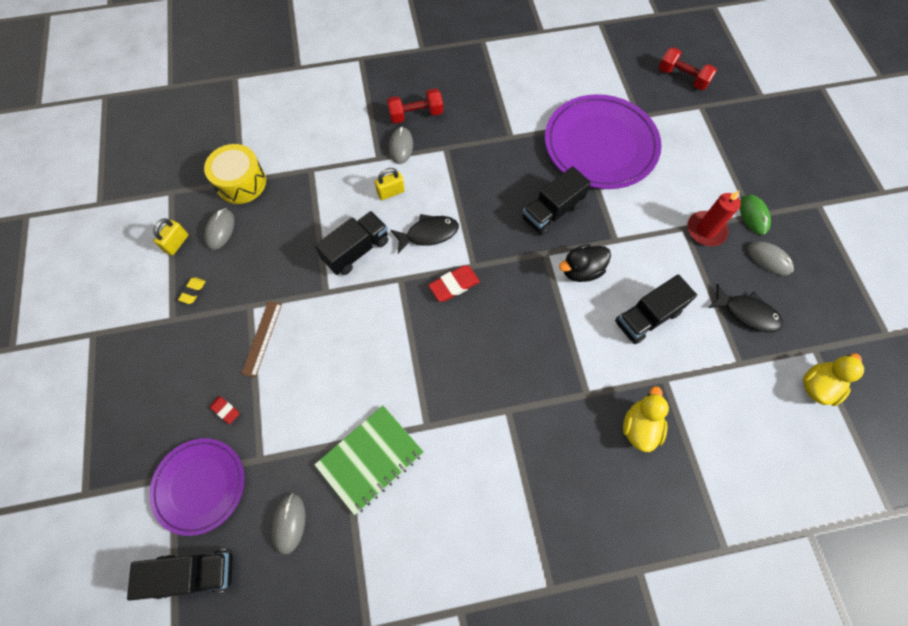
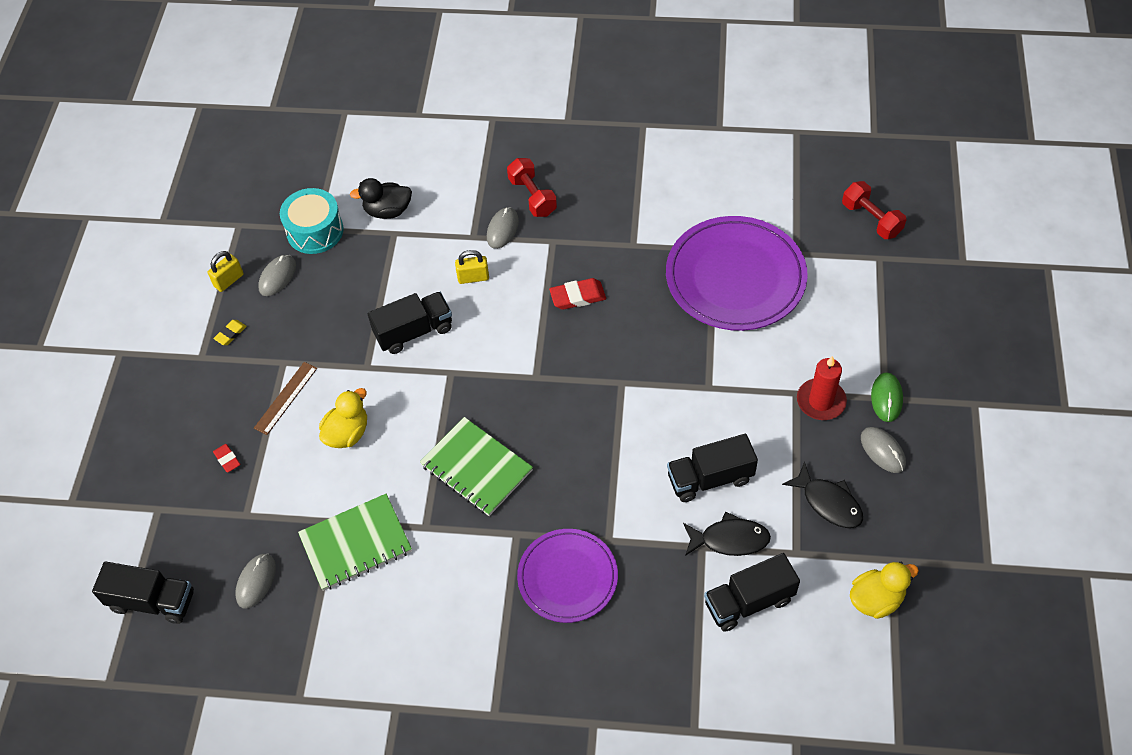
camera: 20 degrees right, 10 degrees down
purple plate [149,438,244,536] -> purple plate moved to [517,529,618,623]
yellow drum [204,144,266,204] -> turquoise drum [280,188,344,254]
red dumbbell [387,88,443,124] -> red dumbbell turned 60 degrees clockwise [507,158,557,217]
black fish [391,214,459,253] -> black fish moved to [683,511,771,556]
red eraser [428,265,480,302] -> red eraser moved to [549,278,606,310]
black truck [522,166,591,236] -> black truck moved to [704,553,800,632]
black duck [559,244,611,282] -> black duck moved to [350,178,412,219]
yellow duck [623,386,669,452] -> yellow duck moved to [319,388,367,448]
none -> green notebook [420,417,533,516]

